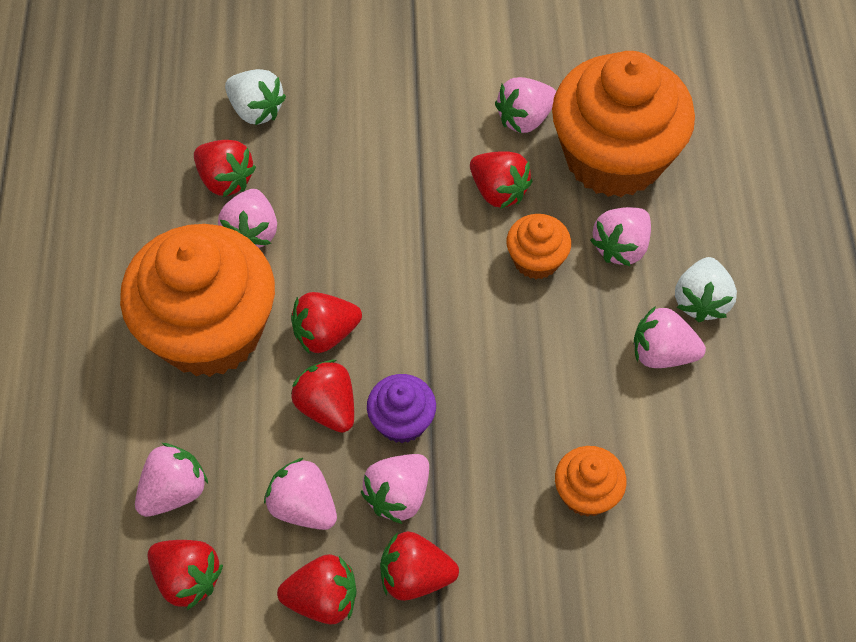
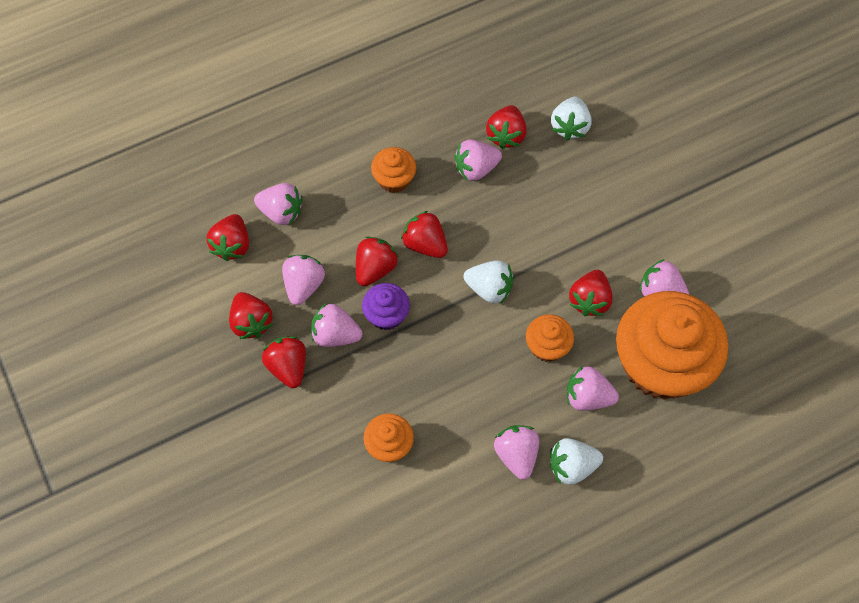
camera: 65 degrees right, 5 degrees up
orange cupcake [120,224,275,377] -> orange cupcake [371,147,416,193], size x0.45
none -> white strawberry [463,260,513,303]

